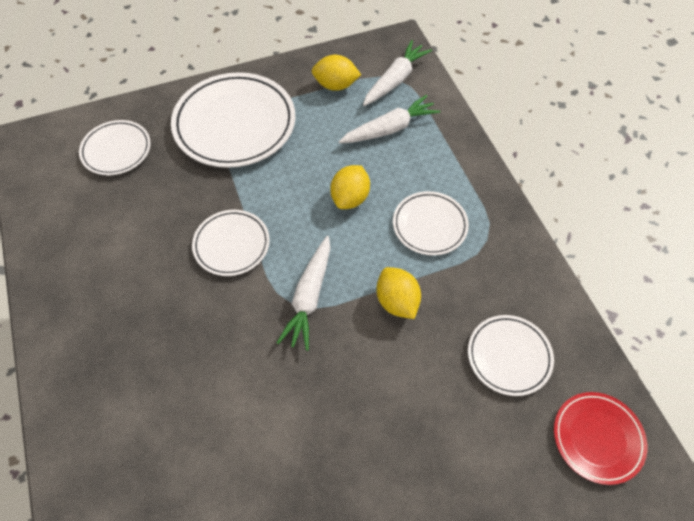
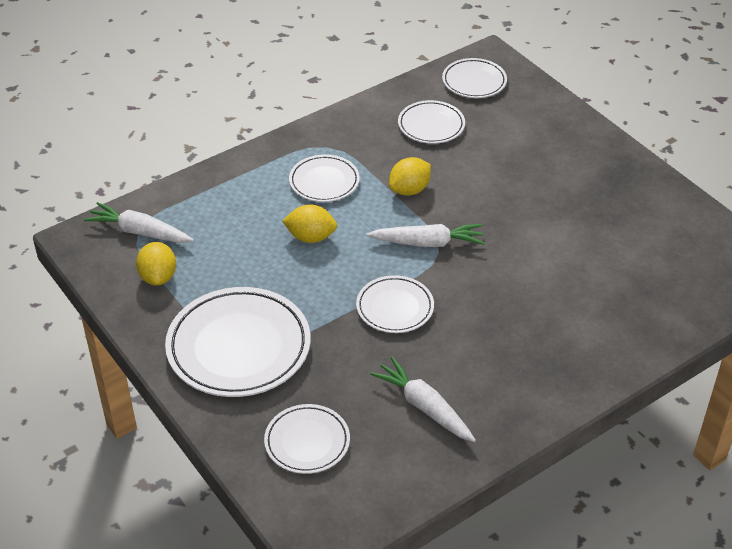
camera: 105 degrees left, 15 degrees down
white carrot [339,95,440,144] -> white carrot moved to [370,357,476,442]
red plate [554,392,647,485] -> white plate [442,58,507,98]

